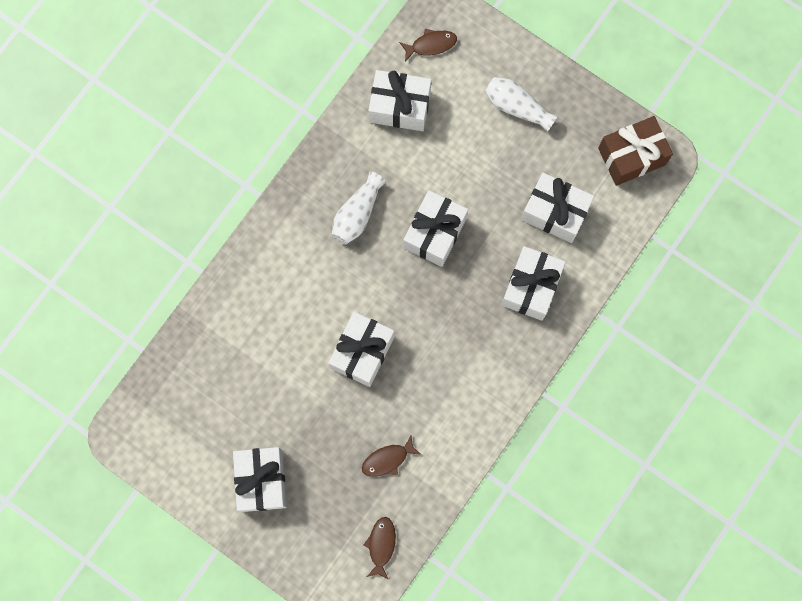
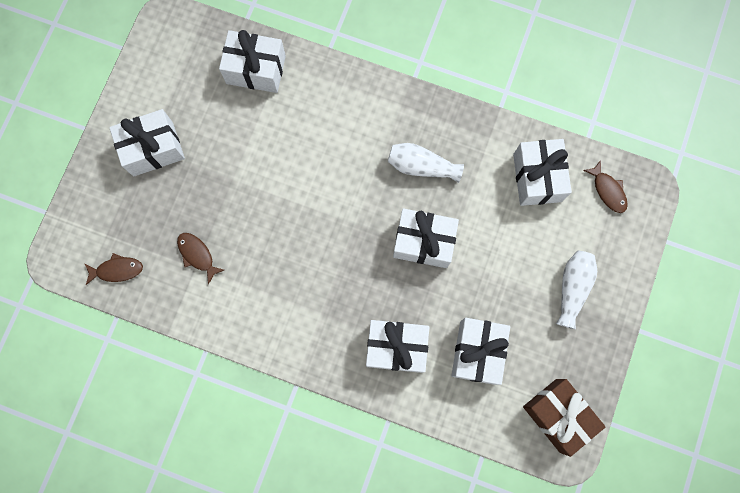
camera: 75 degrees right, 0 degrees up
white gift [328,312,394,387] -> white gift moved to [219,30,286,93]

